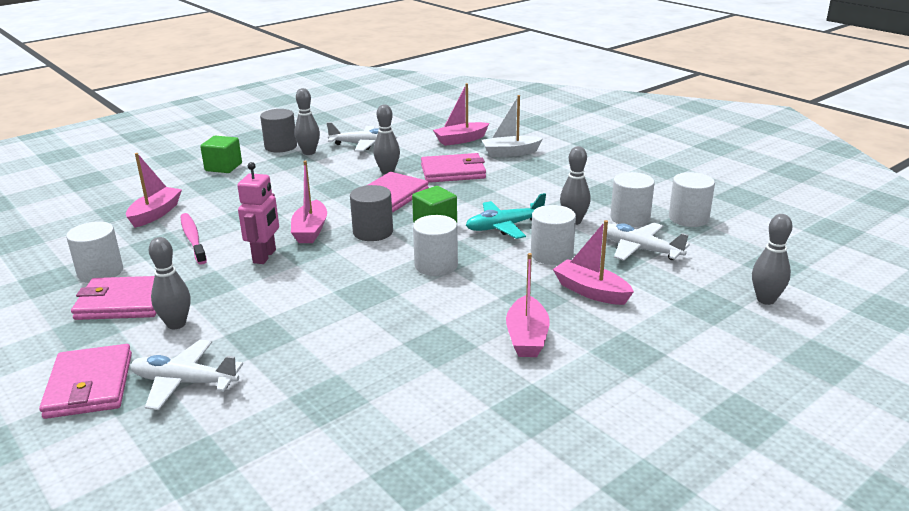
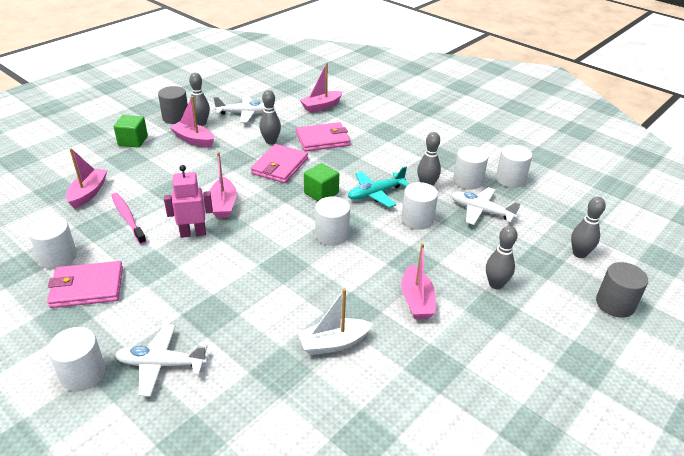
camera: 10 degrees left, 10 degrees up
pink wallet [39,344,132,419] -> white cylinder [48,327,106,391]
grey bowling pin [149,237,191,329] -> grey bowling pin moved to [486,226,518,289]
pink robot [237,162,279,264] -> pink robot turned 105 degrees counterclockwise [164,165,213,238]
grey cylinder [350,185,393,241] -> grey cylinder moved to [596,262,648,318]
white boat [482,95,543,157] -> white boat moved to [298,288,373,355]
pink boat [553,220,634,305] -> pink boat moved to [170,96,214,147]

